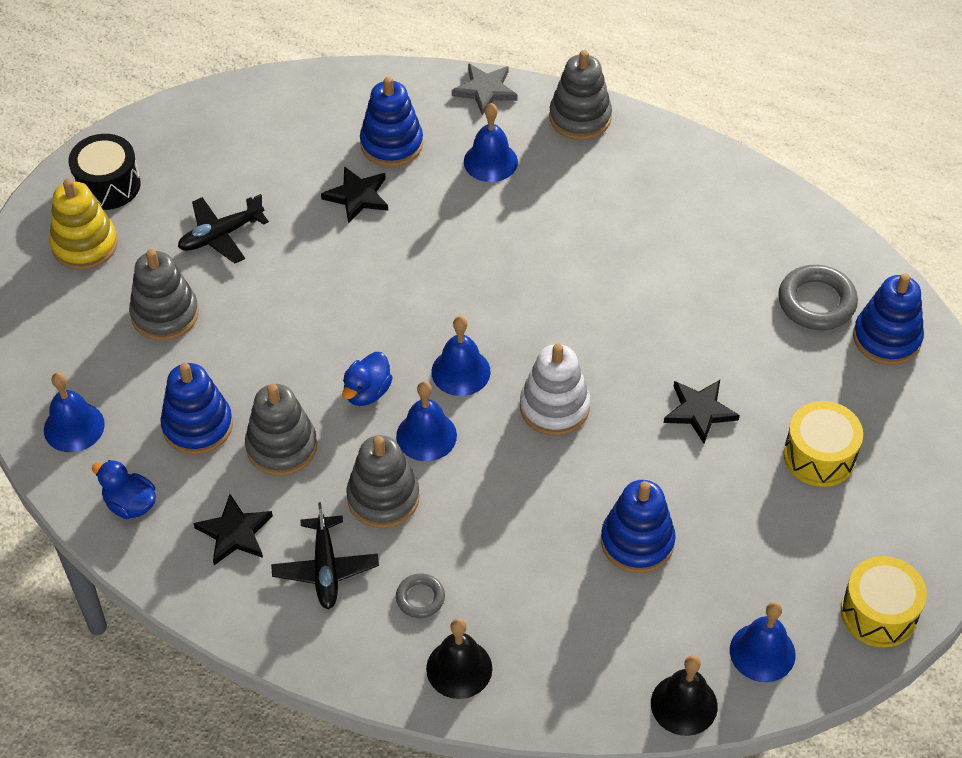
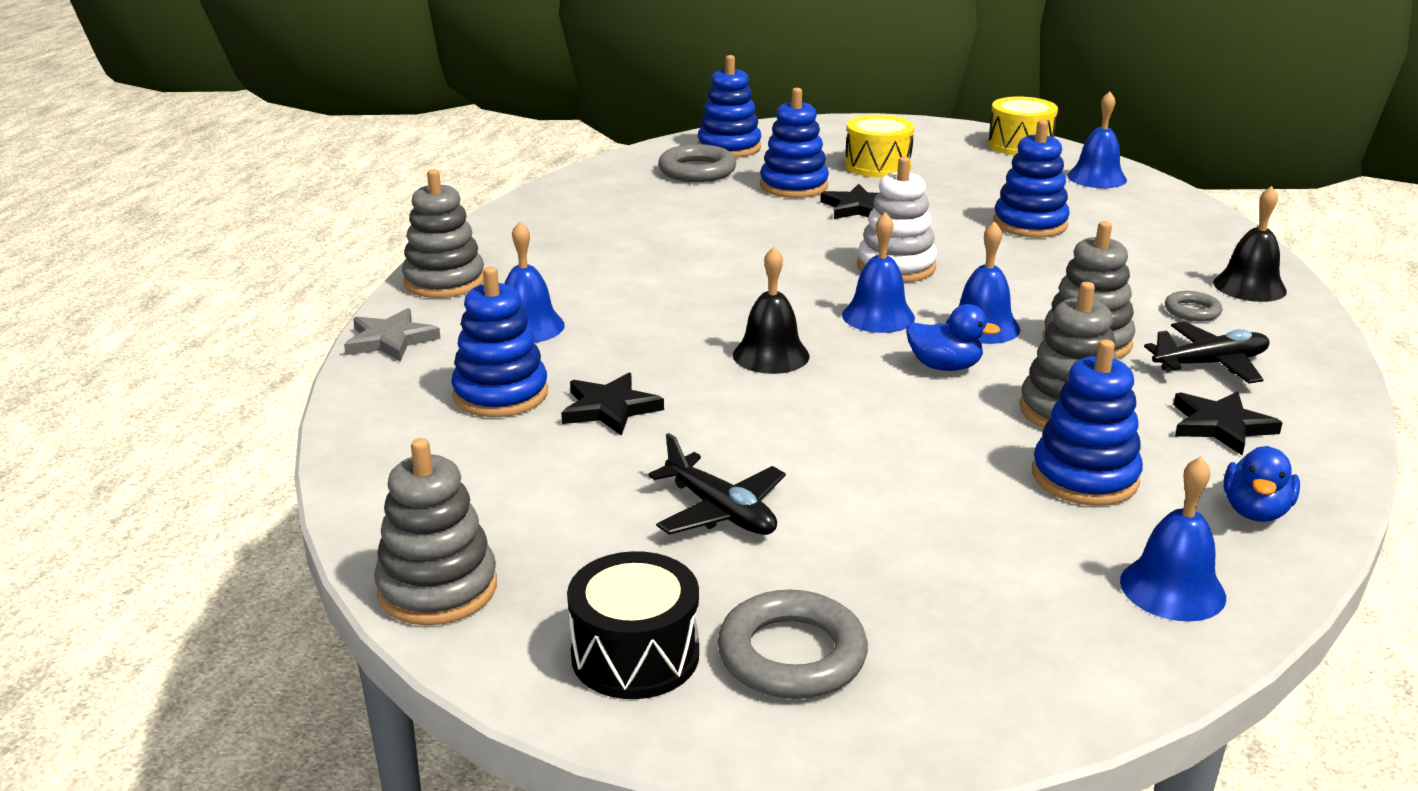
camera: 100 degrees left, 25 degrees down
yellow stacking toy [49,179,118,270] -> grey ring [718,590,868,699]
grey stacking toy [129,249,199,341] -> grey stacking toy moved to [374,438,497,625]
black bell [651,655,718,736] -> black bell moved to [733,247,810,374]
none -> blue stacking toy [760,88,829,198]

